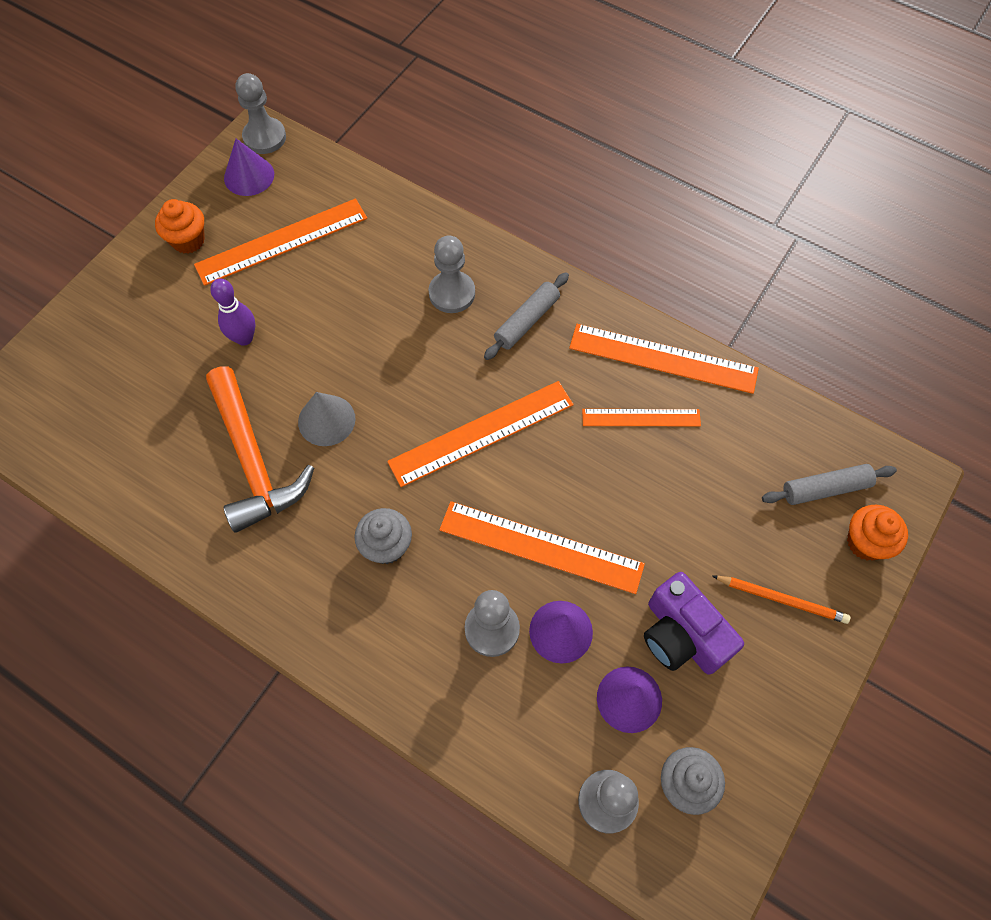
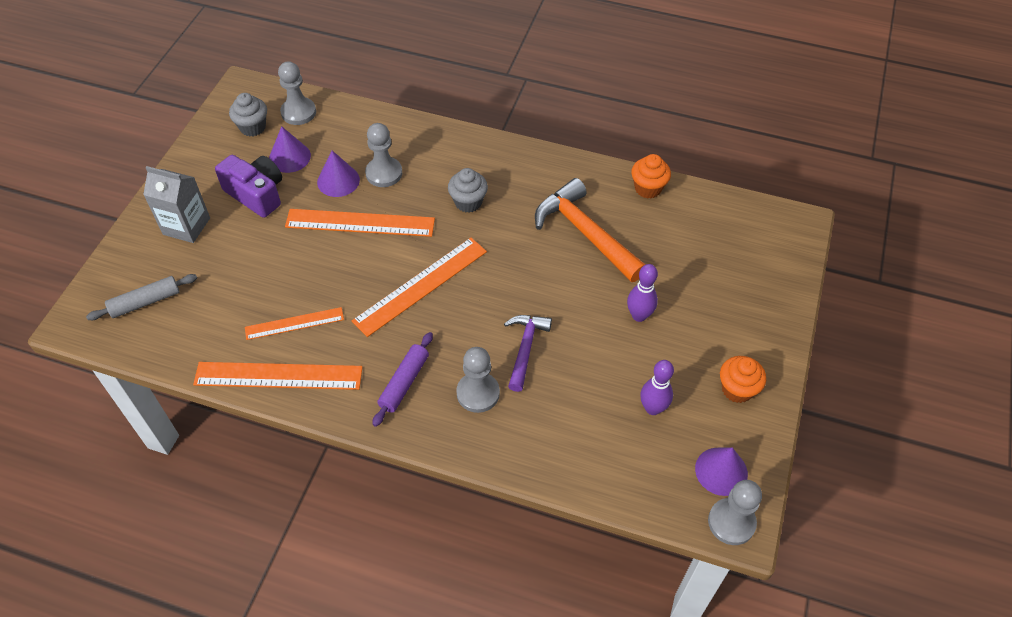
camera: 165 degrees right, 10 degrees down
orange ruler [194,198,367,286] -> purple bowling pin [640,360,674,415]
grey cone [298,392,356,446] -> none
grey rolling pin [484,272,569,360] -> purple rolling pin [372,332,433,427]
orange pencil [712,576,850,624] -> grey carton [143,166,210,243]
orange cupcake [847,505,908,561] -> orange cupcake moved to [631,154,671,199]
none -> purple hammer [504,315,552,392]

